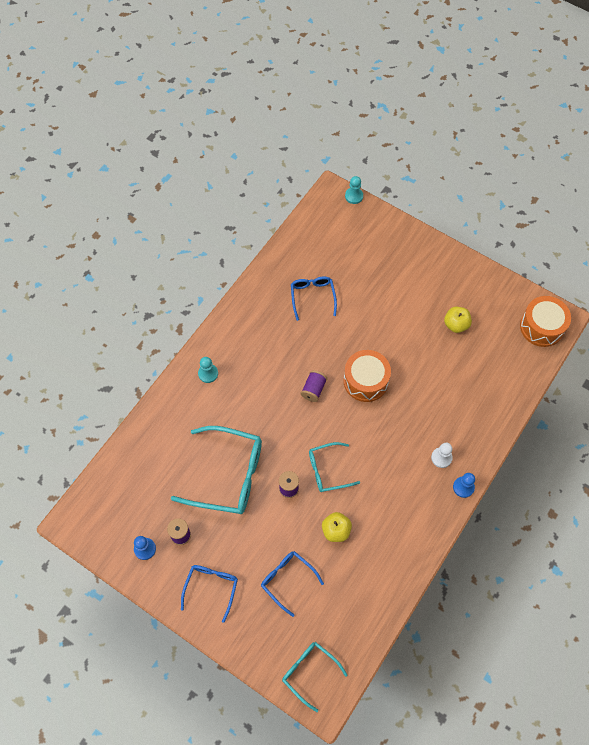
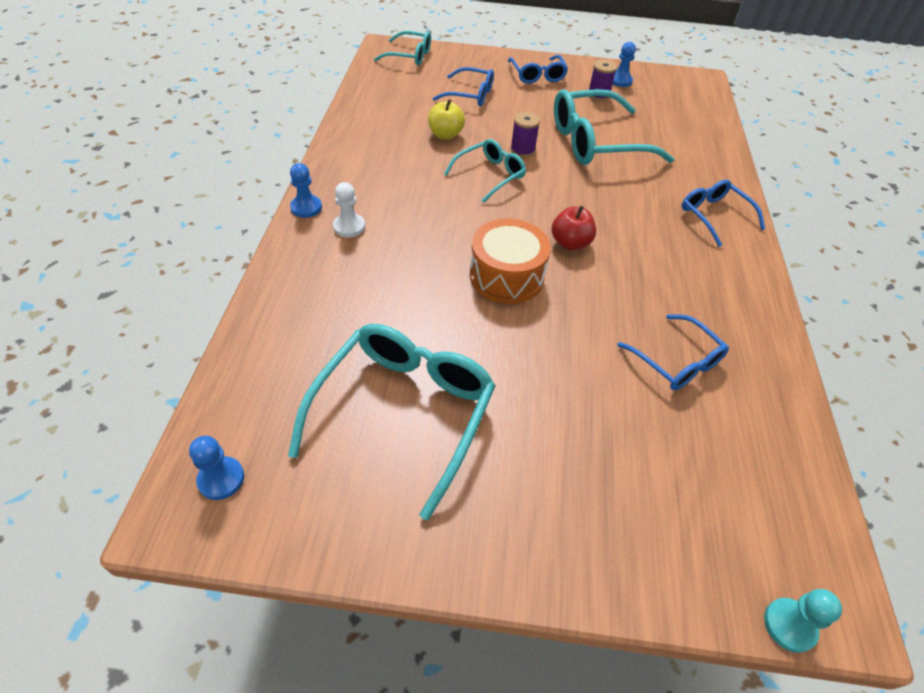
camera: 150 degrees right, 15 degrees down
turquoise pawn [198,357,218,383] -> blue glasses [682,180,765,247]
purple spool [301,370,327,402] -> red apple [552,206,596,250]
yellow apple [444,307,472,333] -> turquoise glasses [288,324,496,520]
orange drum [520,296,571,347] -> blue pawn [189,436,244,500]

